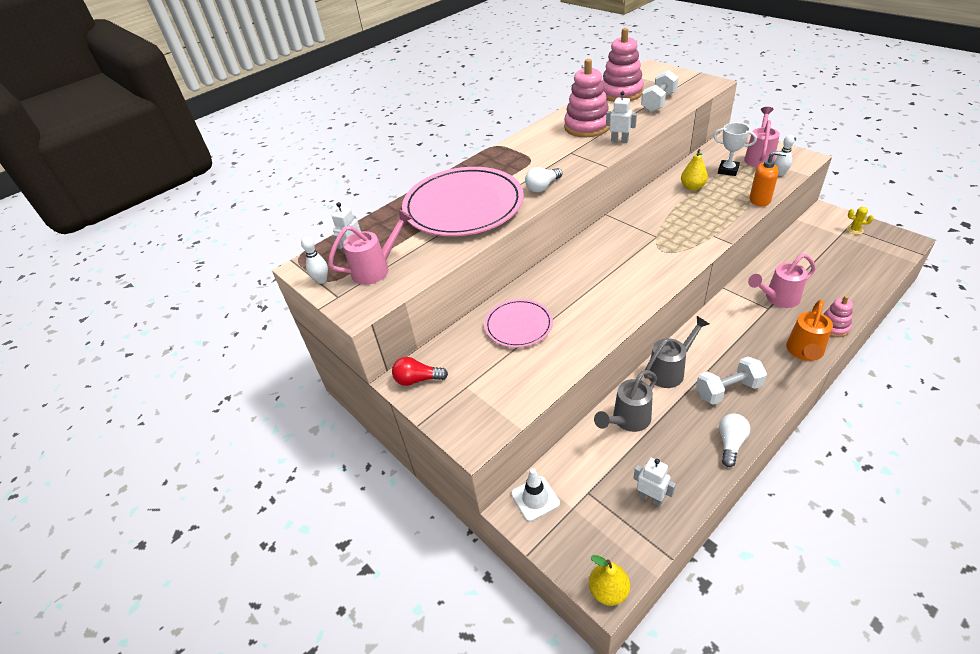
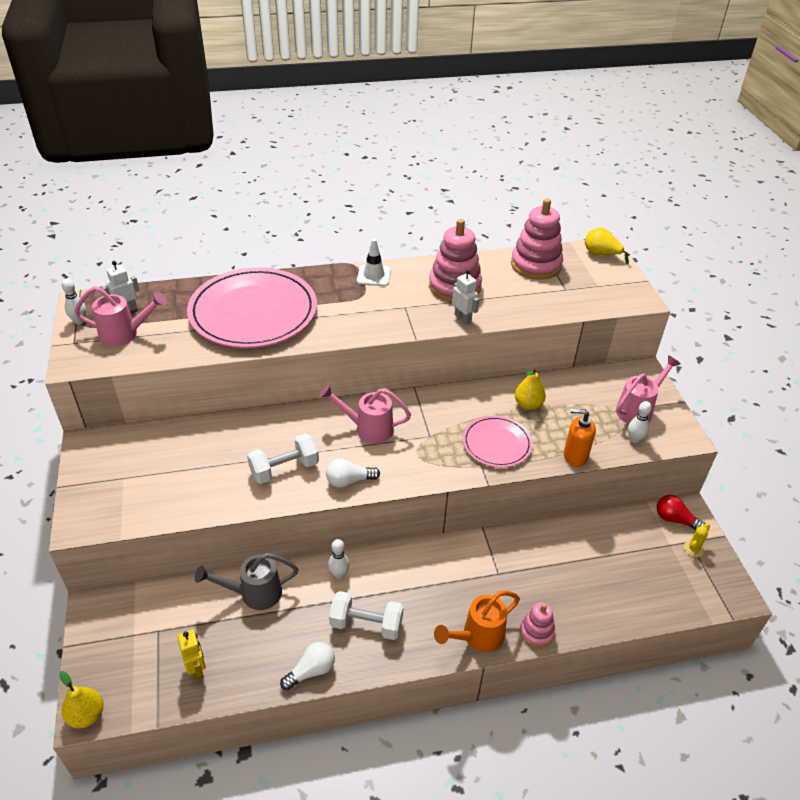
camera: 25 degrees right, 0 degrees up
red light bulb [392,357,448,386] -> red light bulb moved to [657,495,705,530]
pink plate [484,299,553,348] -> pink plate moved to [463,415,533,468]
white traffic cone [511,468,560,522] -> white traffic cone moved to [357,239,391,286]
white light bulb [525,167,562,192] -> white light bulb moved to [326,459,380,488]
white robot [634,458,676,506] -> yellow robot [177,629,206,680]
white dumbbell [641,70,679,112] -> white dumbbell moved to [247,434,319,484]
grey watering can [644,316,709,388] -> white bowling pin [328,539,350,578]
white trophy [714,123,757,176] -> none
pink watering can [748,253,816,308] -> pink watering can moved to [319,384,411,444]
orange soap dispenser [750,151,787,206] -> orange soap dispenser turned 150 degrees clockwise [564,409,596,467]
yellow cactus [846,207,874,235] -> yellow cactus turned 75 degrees clockwise [684,523,710,557]
none -> yellow pear [585,228,630,265]

